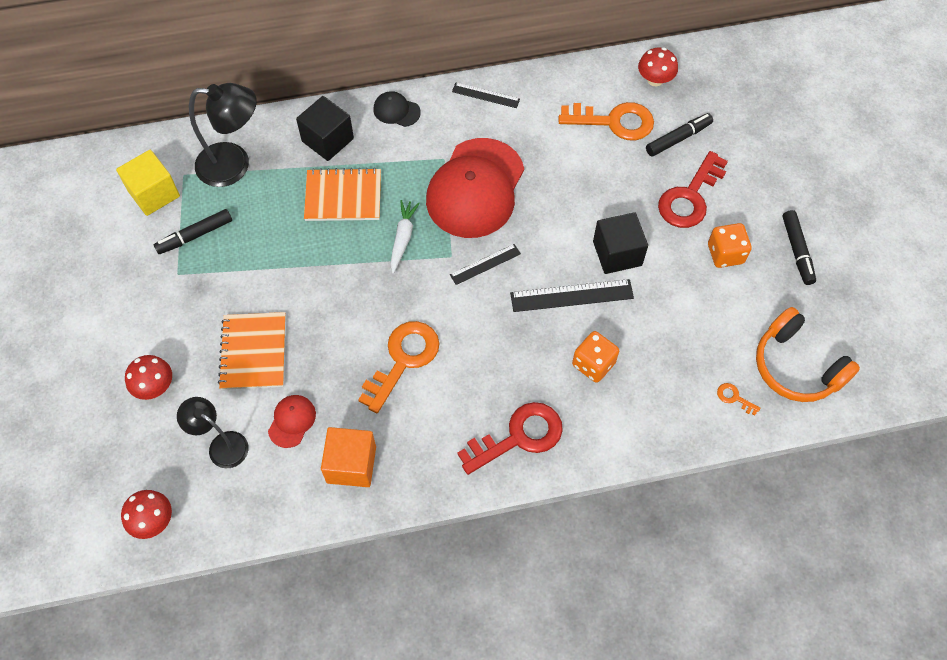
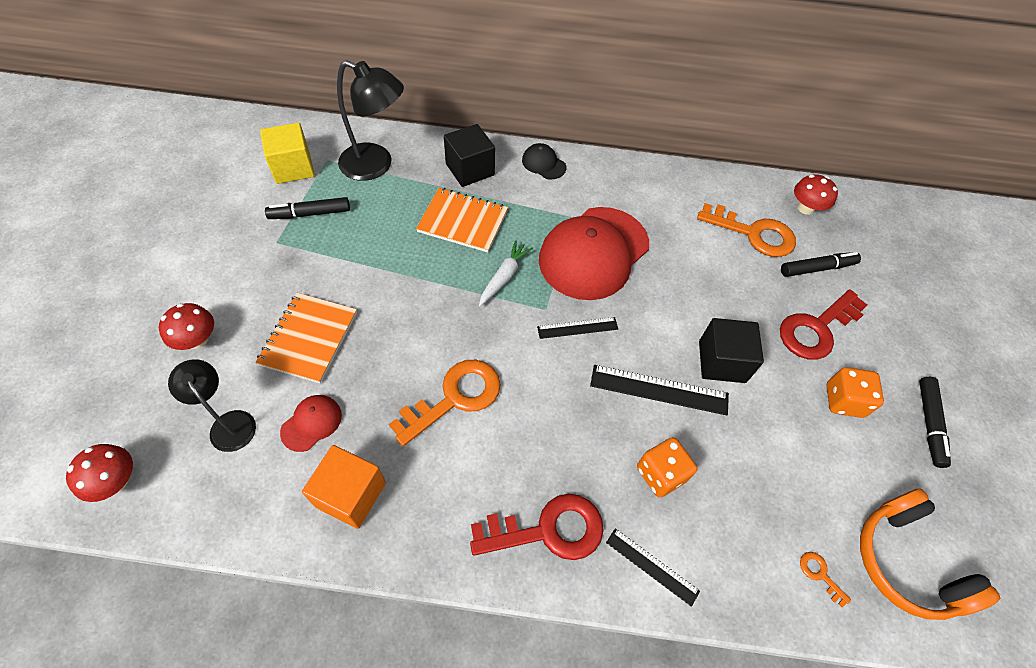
camera: 15 degrees right, 5 degrees down
black ruler [452,83,520,108] -> black ruler moved to [606,528,700,607]

